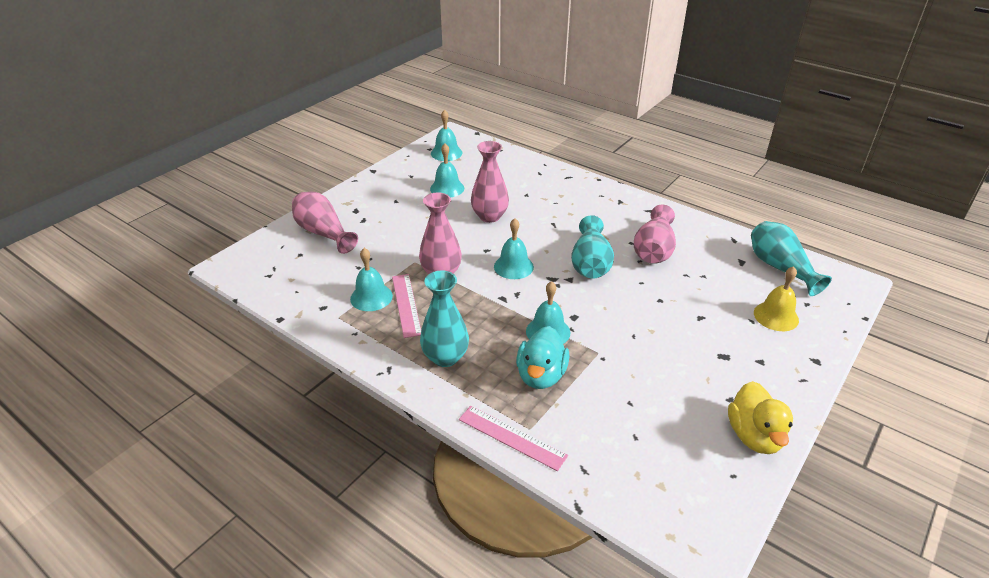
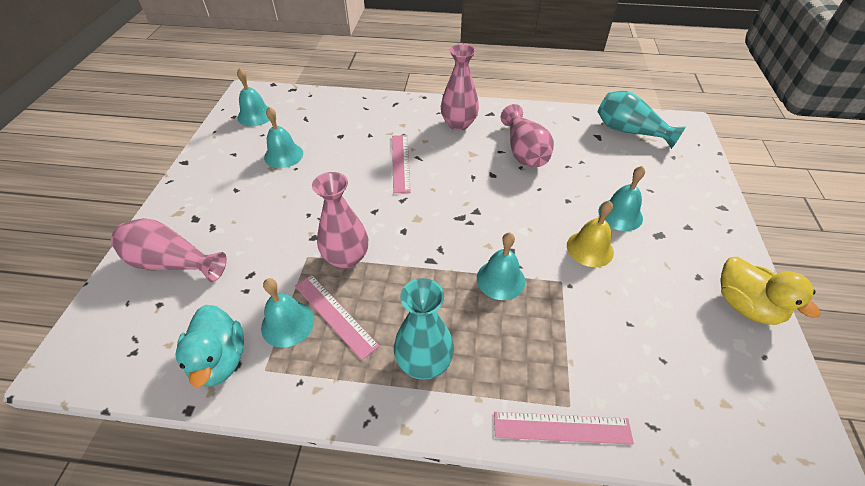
camera: 30 degrees left, 10 degrees up
pink vase [471,141,509,223] -> pink vase moved to [441,44,479,130]
turquoise bell [494,218,534,279] -> turquoise bell moved to [598,166,645,231]
turquoise duck [516,326,570,389] -> turquoise duck moved to [175,305,244,387]
turquoise vase [571,215,614,279] -> none
yellow bell [754,266,799,331] -> yellow bell moved to [567,200,614,267]
none -> pink ruler [392,135,411,193]

